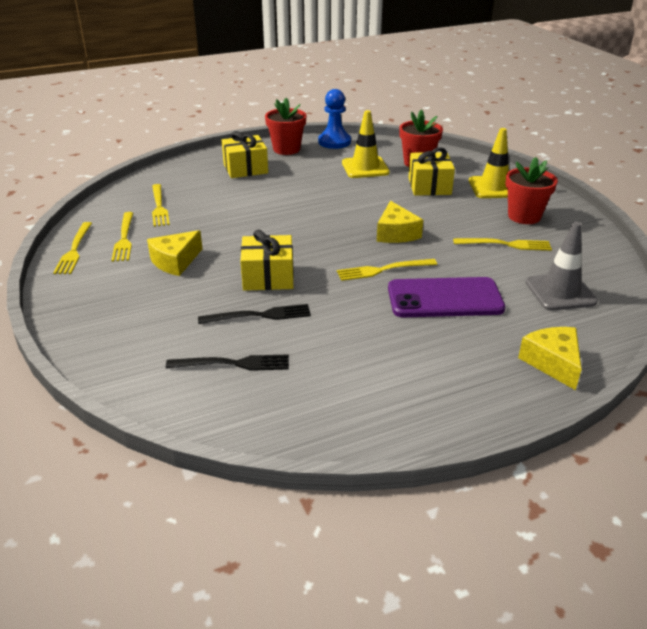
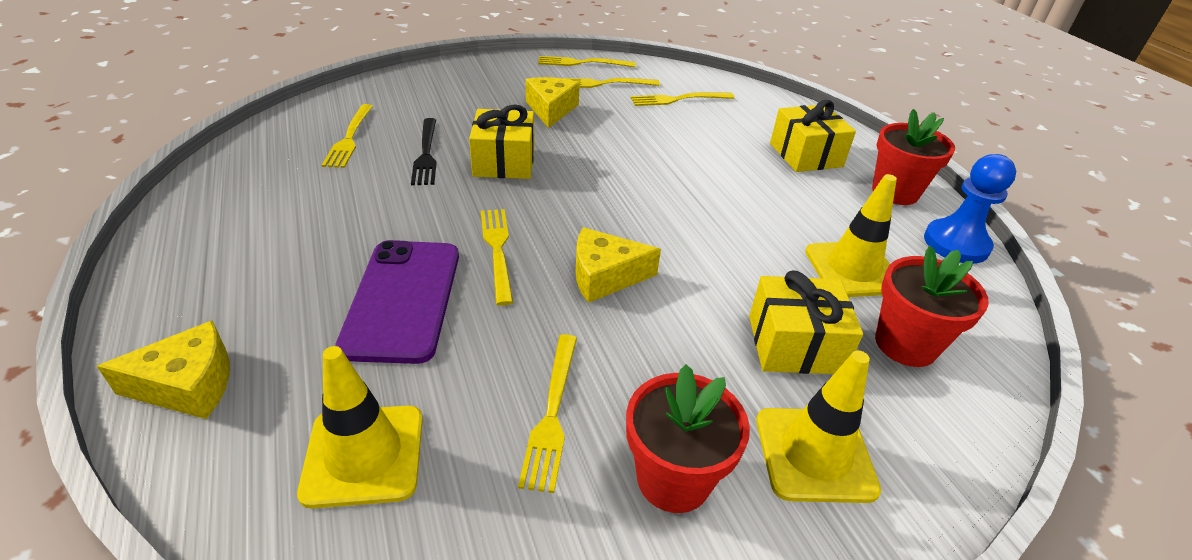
camera: 90 degrees right, 5 degrees up
yellow cheese [147,230,203,276] -> yellow cheese turned 45 degrees clockwise [526,77,580,128]
black fork [166,354,289,371] -> yellow fork [322,104,373,168]
grey traffic cone [525,222,598,311] -> yellow traffic cone [297,346,423,509]

